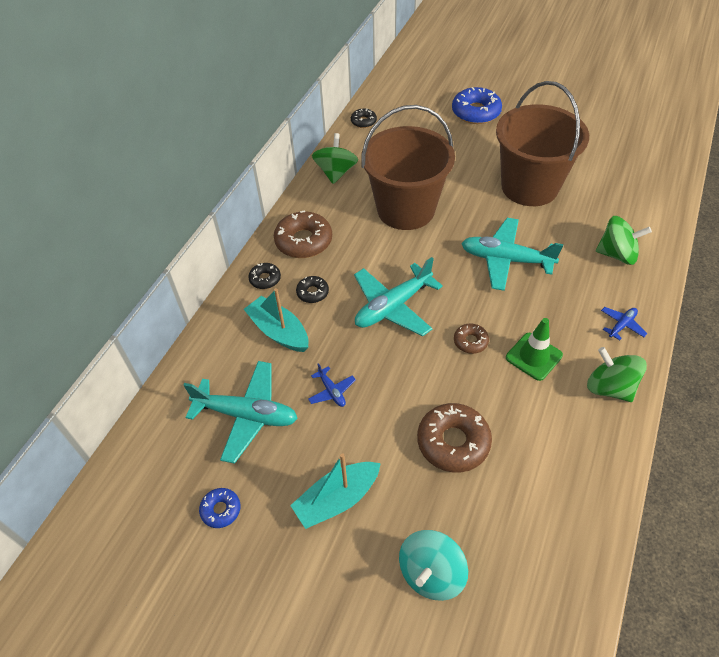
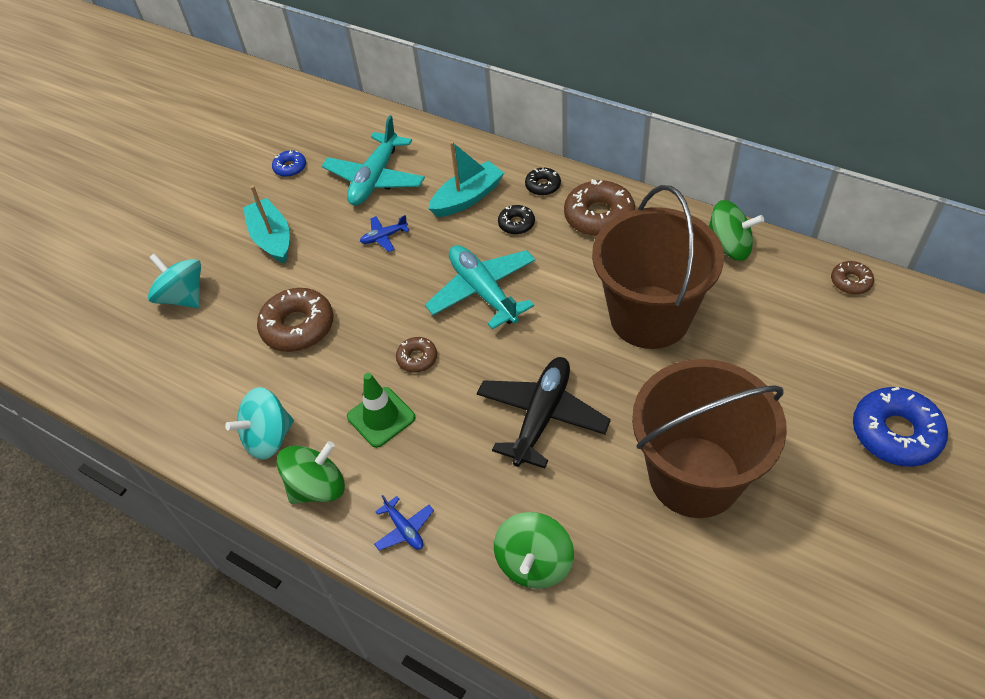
camera: 100 degrees right, 0 degrees up
black donut [351,108,377,128] -> brown donut [831,261,874,294]
turquoise plane [461,218,563,291] -> black plane [477,357,611,468]
none -> turquoise spinning top [225,387,294,460]

